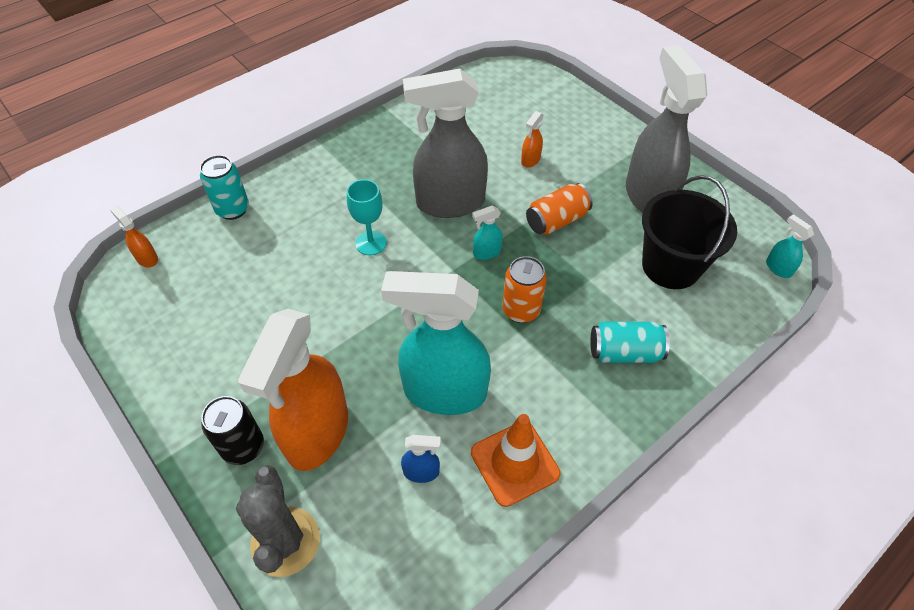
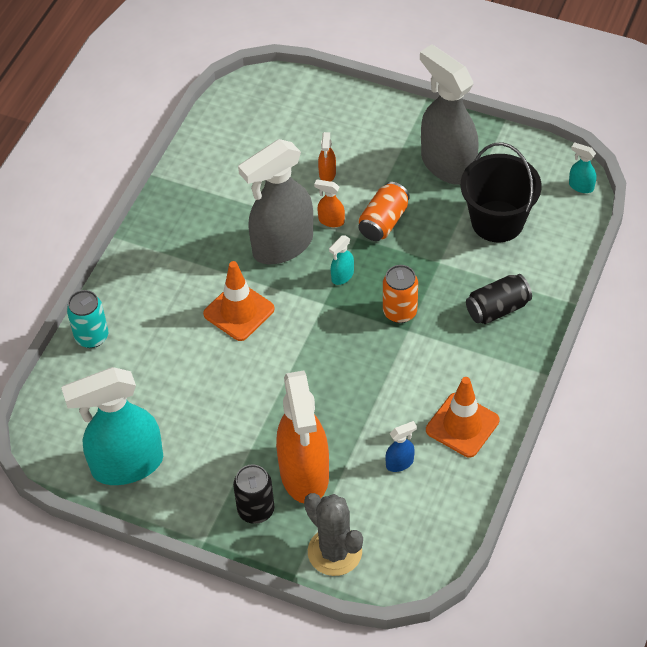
camera: 25 degrees left, 0 degrees up
orange spray bottle [110,206,158,267] -> orange spray bottle moved to [314,179,345,227]
turquoise goblet [347,179,387,255] -> orange traffic cone [203,261,275,341]
turquoise spray bottle [381,271,491,415] -> turquoise spray bottle moved to [61,367,163,485]
turquoise can [590,321,670,363] -> black can [466,274,532,324]

